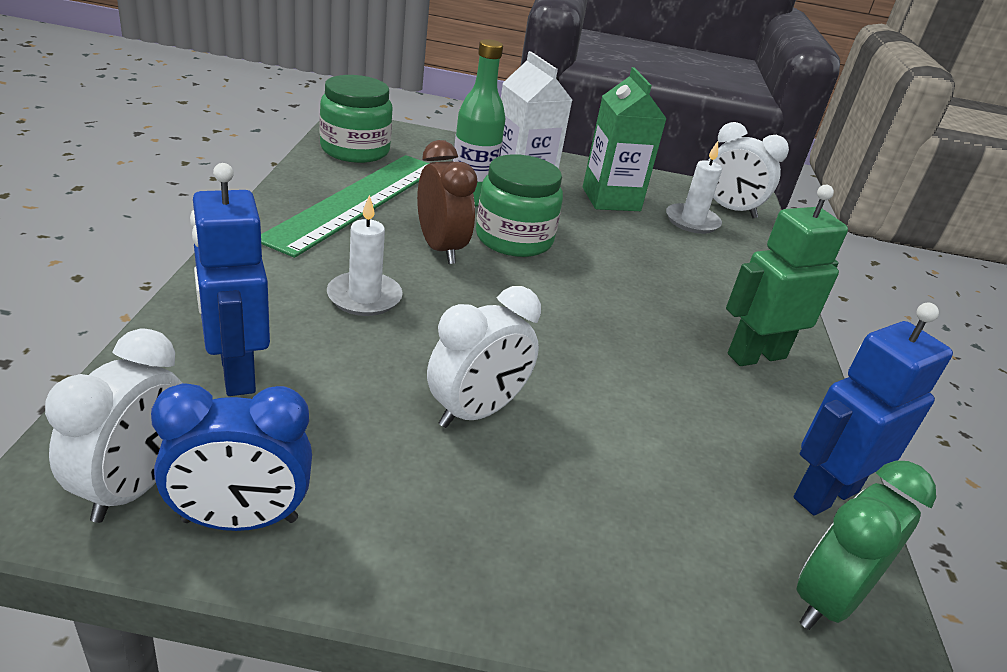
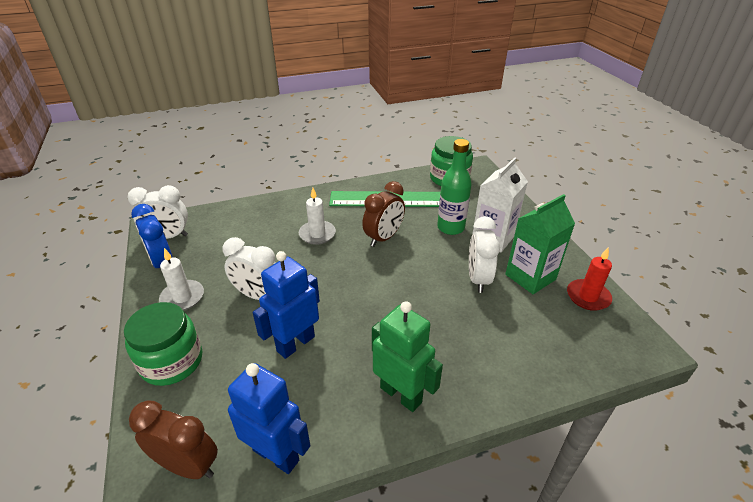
camera: 70 degrees right, 5 degrees up
blue robot [190,163,270,396] -> blue robot moved to [253,251,320,359]
green jar [476,154,563,257] -> green jar moved to [124,302,202,386]
white candle [666,141,722,234] -> white candle moved to [159,248,204,311]
white clock [708,122,789,218] -> white clock moved to [469,216,500,293]
green clock [797,461,936,630] -> brown clock [129,400,218,479]
none -> red candle [567,248,612,311]

